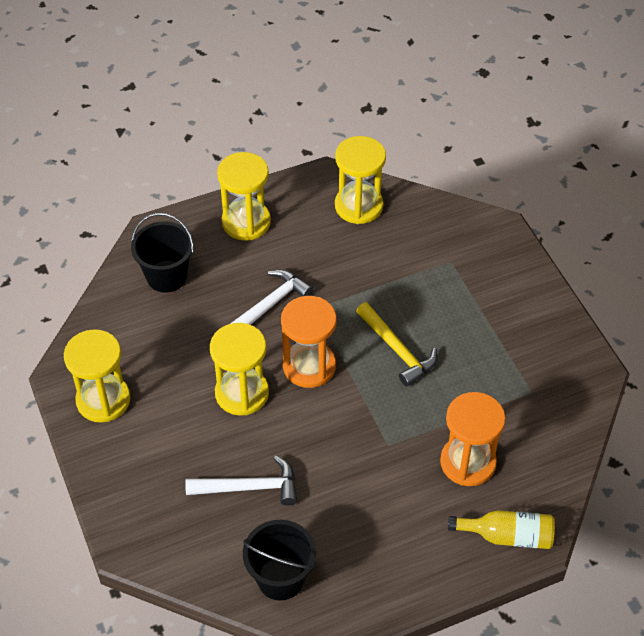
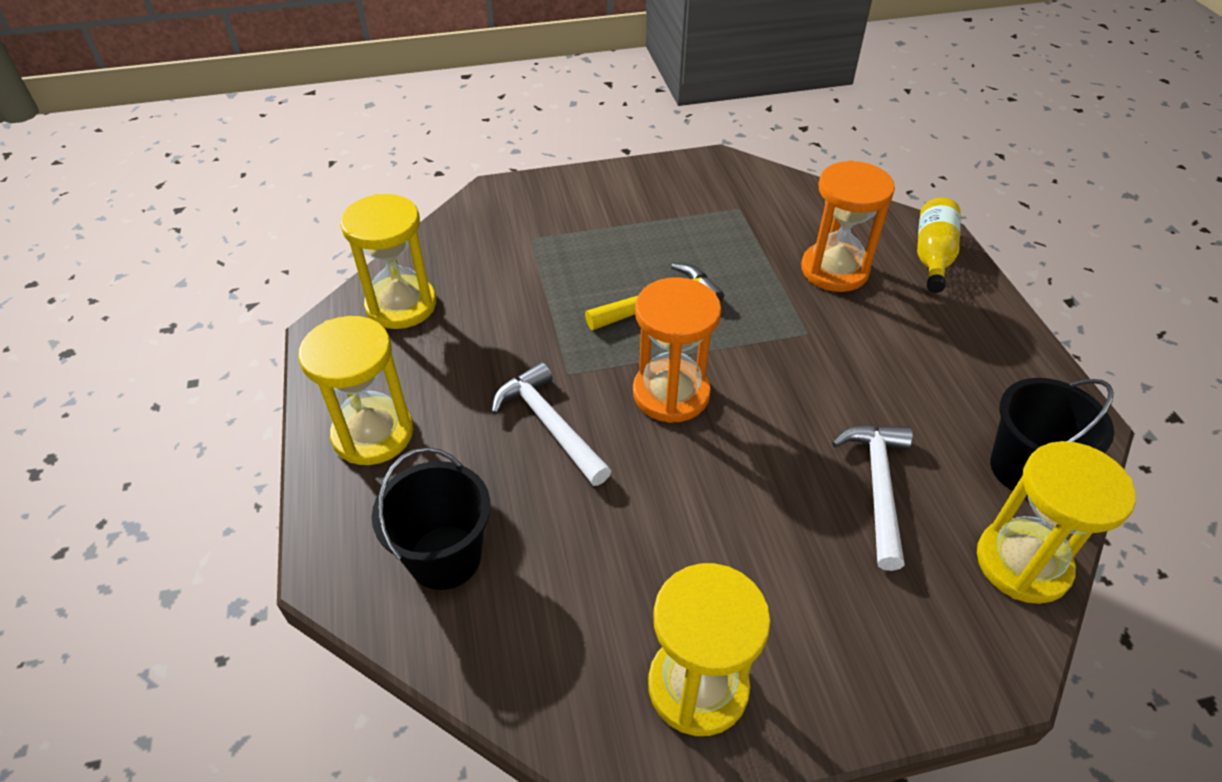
camera: 80 degrees left, 5 degrees down
yellow hourglass [210,323,269,416] -> yellow hourglass moved to [977,441,1136,604]

